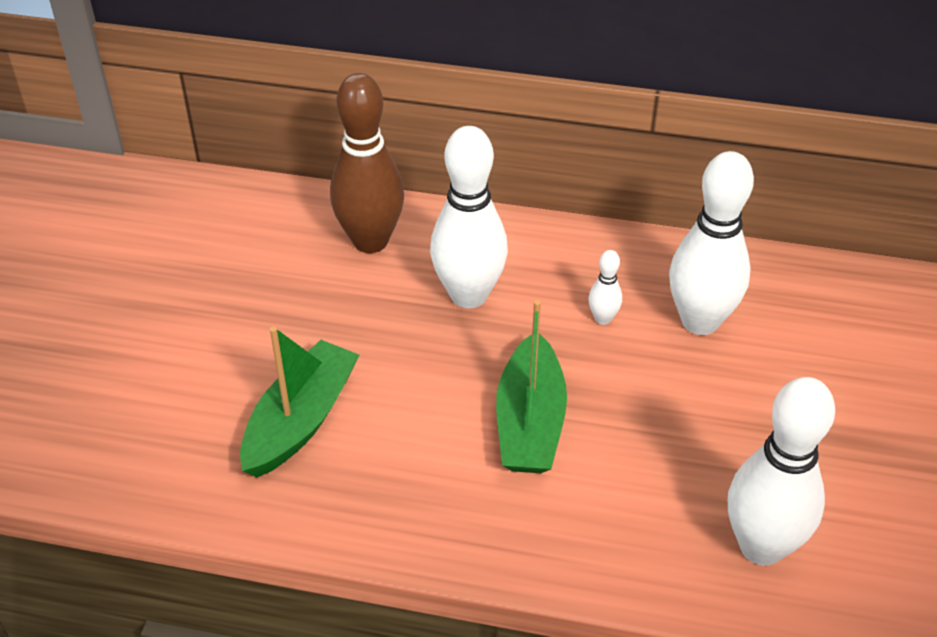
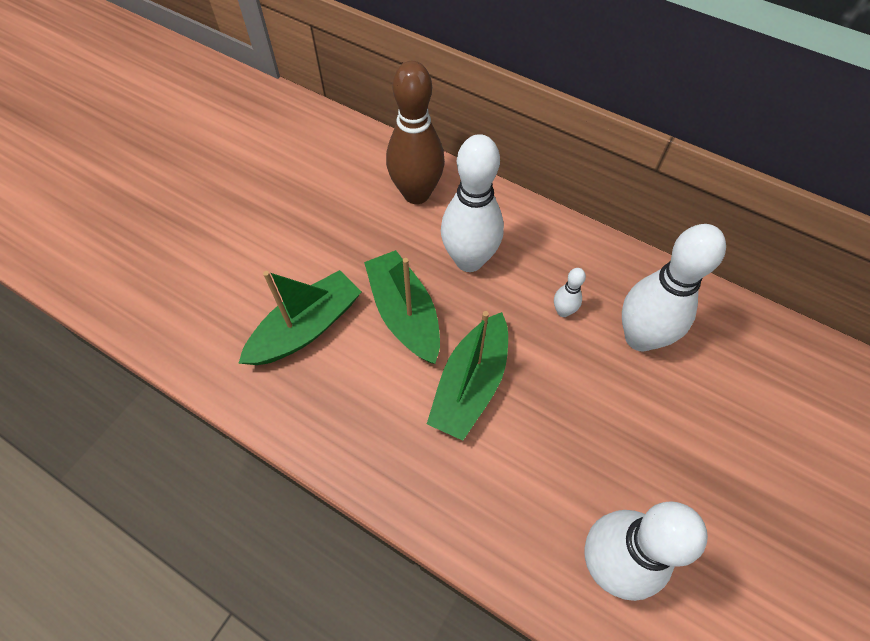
camera: 20 degrees right, 15 degrees up
none -> green boat [364,250,440,364]

